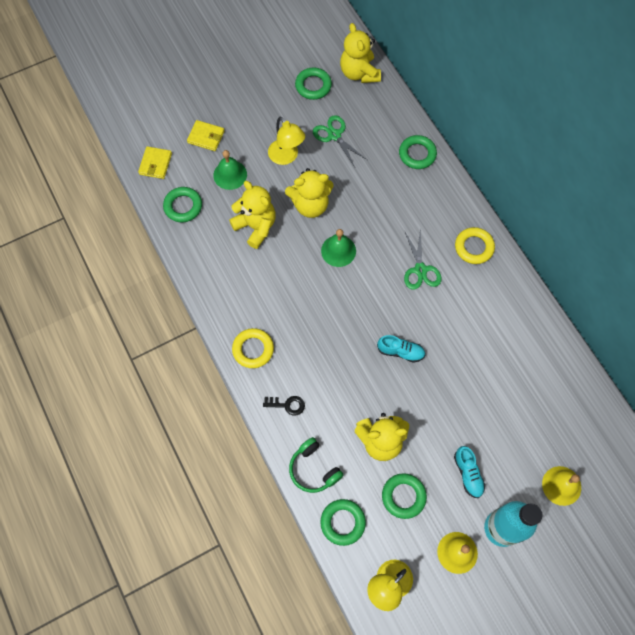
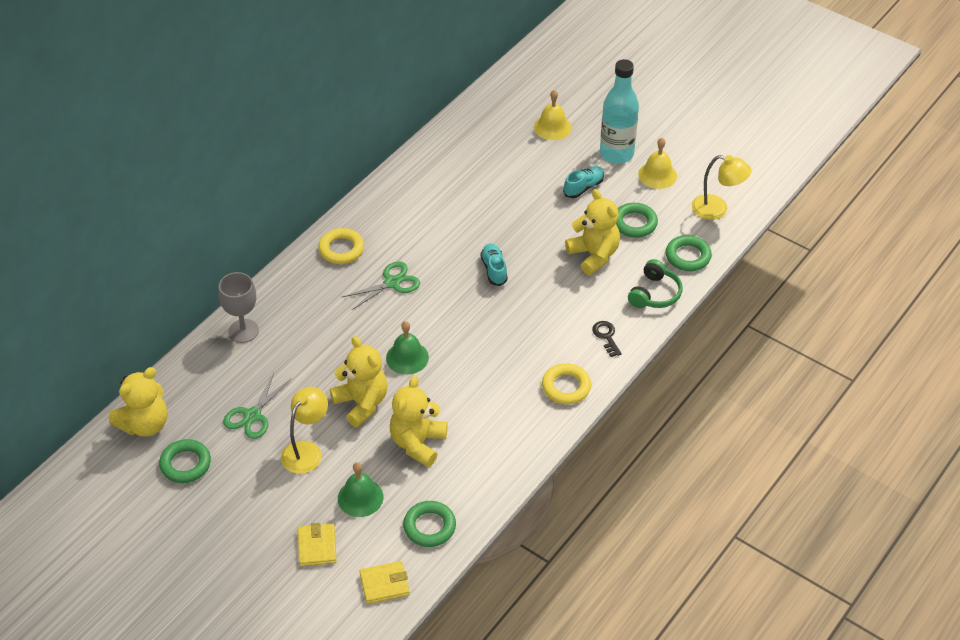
camera: 115 degrees left, 20 degrees down
green ring [399,135,437,169] -> grey goblet [219,272,259,343]

